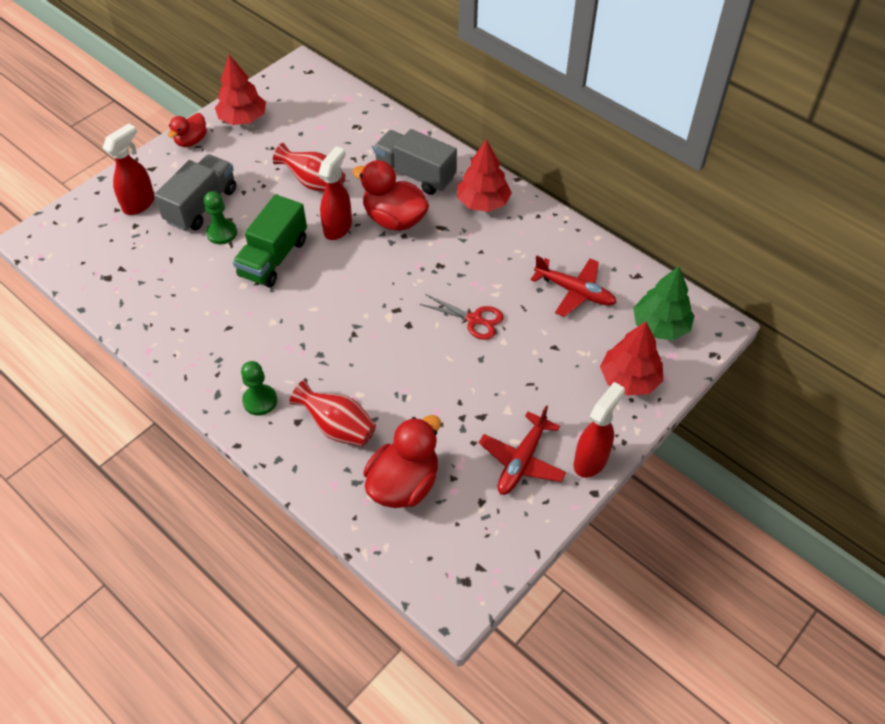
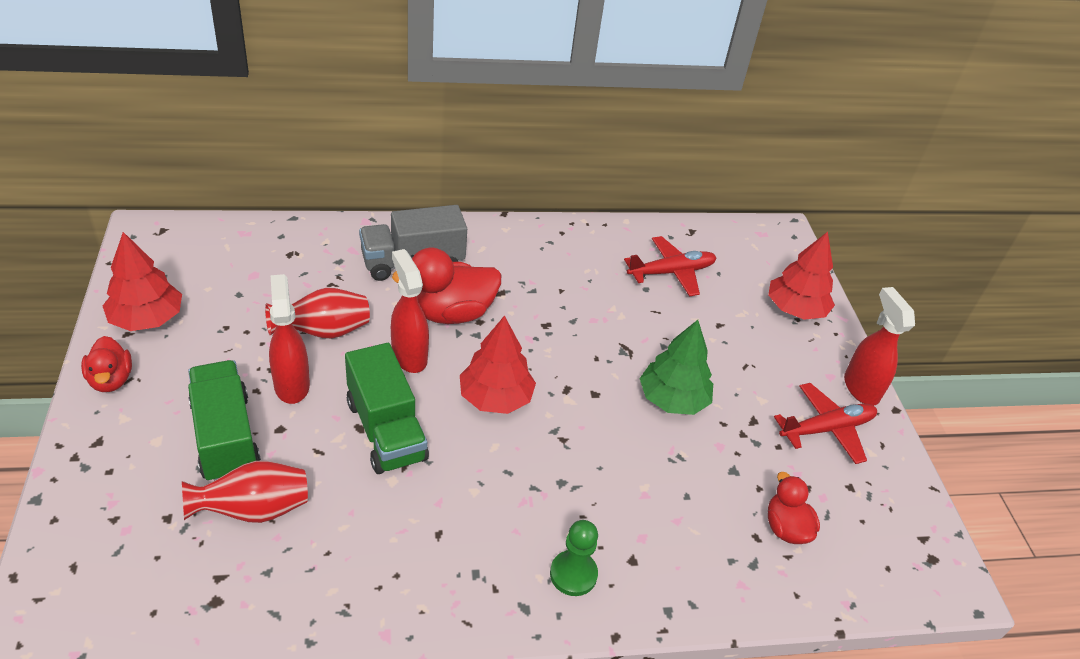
camera: 55 degrees left, 10 degrees down
red spray bottle [103,123,155,215] -> red spray bottle moved to [269,274,310,404]
grey truck [154,154,236,231] -> green truck [188,360,261,481]
green pawn [204,191,237,244] -> none
red vase [289,380,376,447] -> red vase moved to [182,461,308,523]
red duck [363,415,441,508] -> red duck [768,472,820,544], size x0.59
red scissors [420,294,504,340] -> none
red tree [457,139,512,212] -> red tree moved to [460,315,536,414]
red plane [479,405,566,495] -> red plane turned 90 degrees counterclockwise [774,383,877,464]
green tree [633,266,694,340] -> green tree moved to [640,320,713,415]

